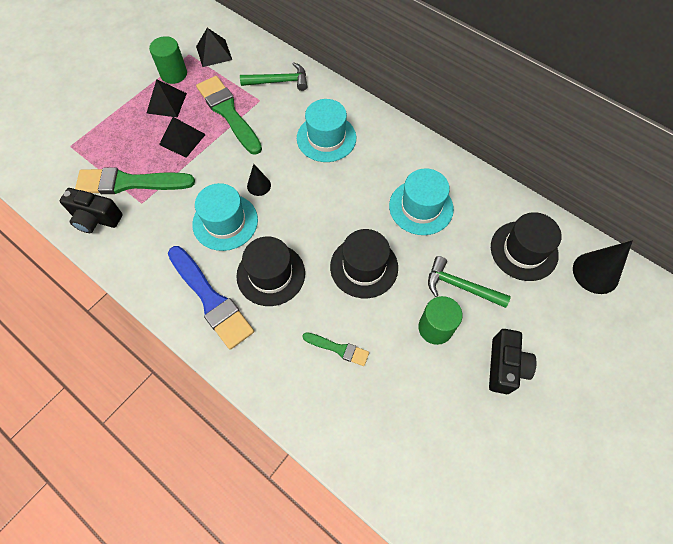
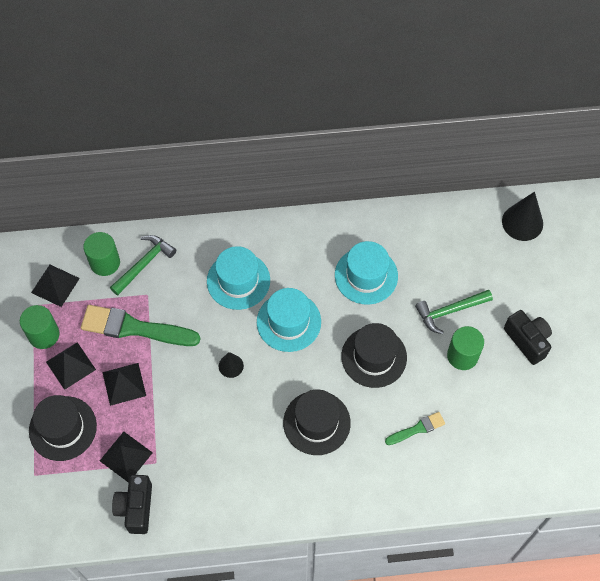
camera: 45 degrees left, 0 degrees up
black camera [60,188,123,233] -> black camera turned 120 degrees clockwise [112,475,152,534]
green brush [75,167,195,194] -> black pyramid [100,432,153,483]
blue brush [168,246,254,350] -> none
turquoise hat [192,183,258,251] -> turquoise hat moved to [257,288,321,352]
black hat [491,212,562,281] -> black hat moved to [29,395,97,461]
none -> green cylinder [83,232,120,276]

